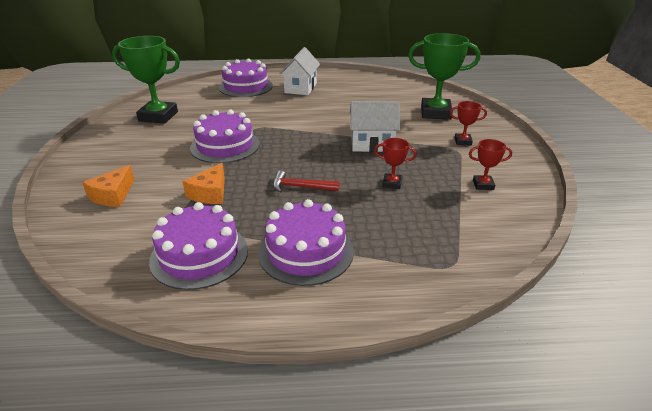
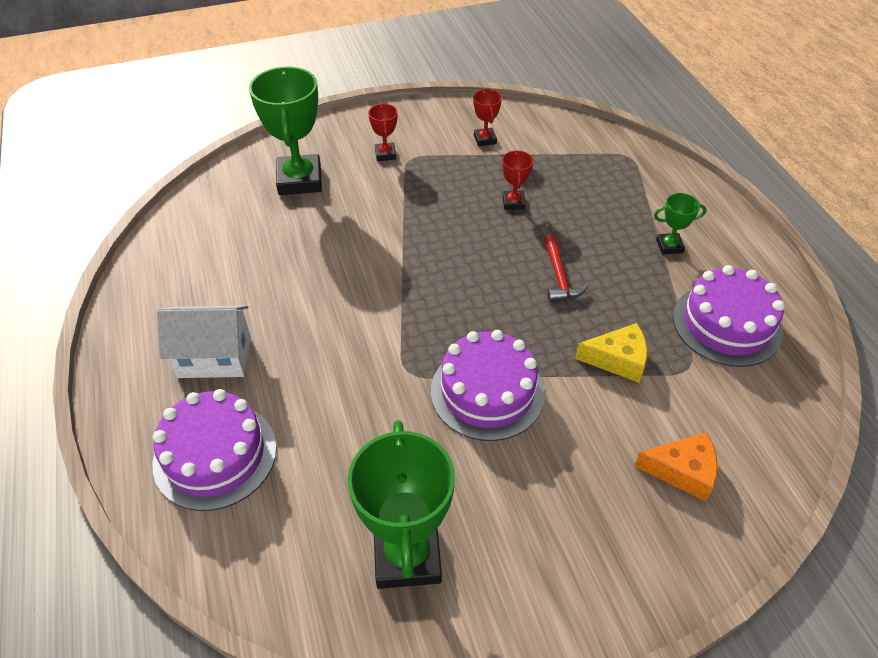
camera: 105 degrees left, 15 degrees up
orange cheese [183,163,225,204] -> yellow cheese [575,323,648,383]
purple cake [258,199,354,286] -> green trophy [654,193,706,255]
white house [350,101,400,152] -> none

